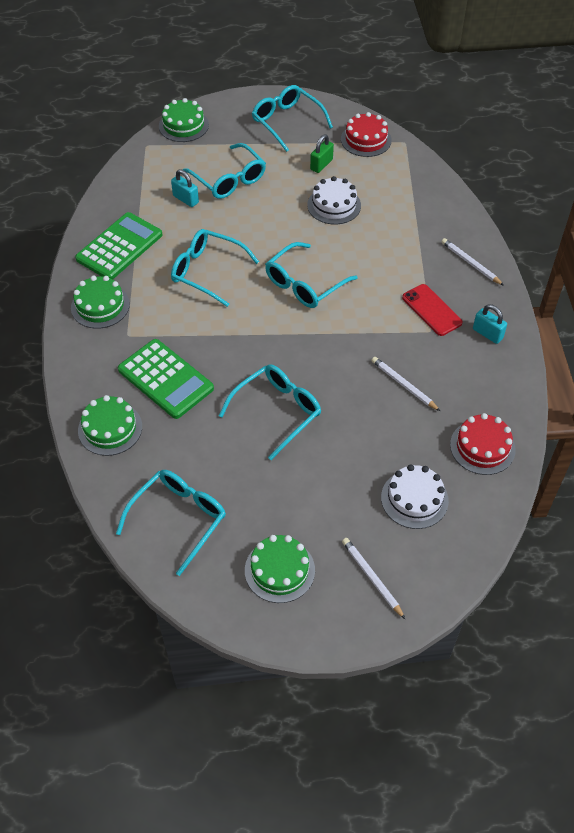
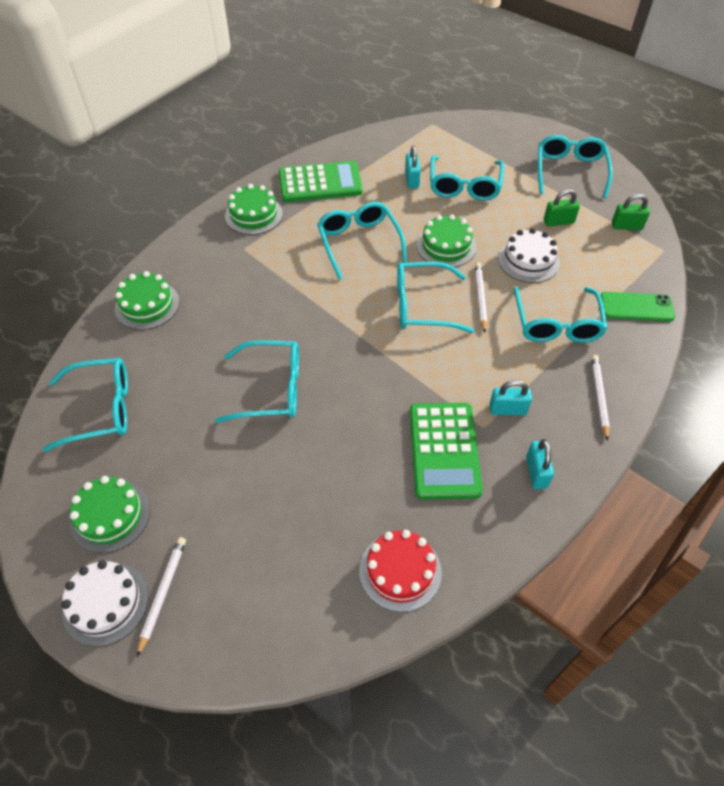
camera: 45 degrees right, 0 degrees up
green calculator [118,339,214,419] -> green calculator moved to [410,403,483,499]
green cake [159,98,209,142] -> green cake moved to [417,214,476,267]
red cake [341,112,392,157] -> green padlock [612,194,650,230]
white pencil [371,357,440,411] -> white pencil moved to [475,262,487,333]
white cake [381,464,449,529] -> white cake moved to [61,560,149,647]
red phone [402,284,463,336] -> turquoise padlock [489,380,532,415]
none -> turquoise glasses [514,286,607,343]
none -> green phone [601,292,675,322]

